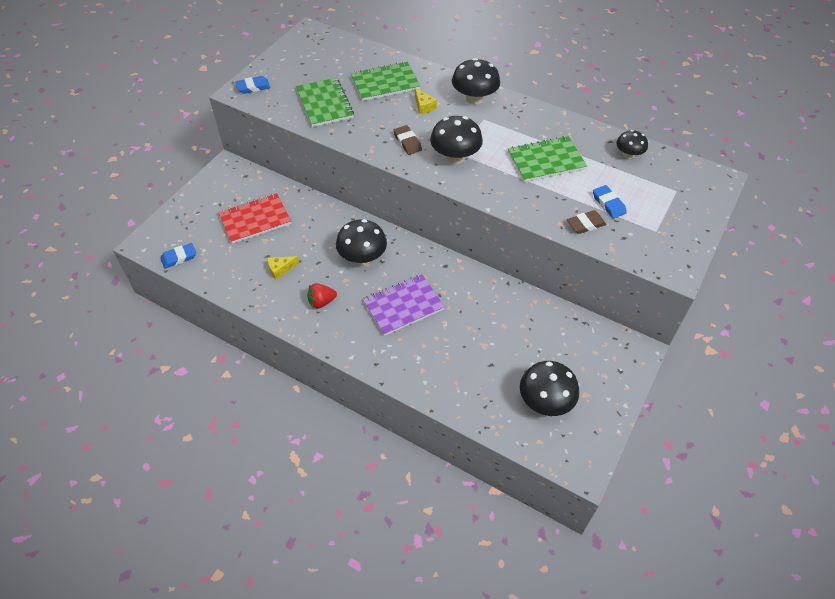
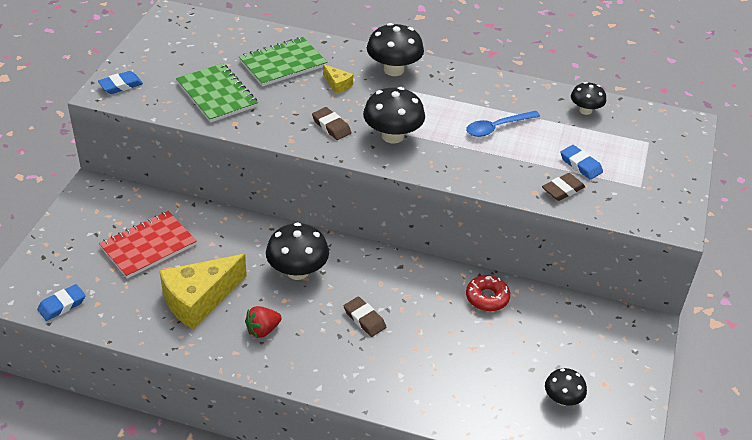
camera: 15 degrees left, 10 degrees down
yellow cheese [268,256,299,280] -> yellow cheese [160,254,247,330], size x2.25
purple notebook [363,274,445,336] -> brown eraser [344,297,386,337]
green notebook [508,136,587,182] -> blue spoon [466,111,540,137]
black mushroom [520,361,579,416] -> black mushroom [545,368,587,406], size x0.60
none -> red donut [466,275,510,311]

